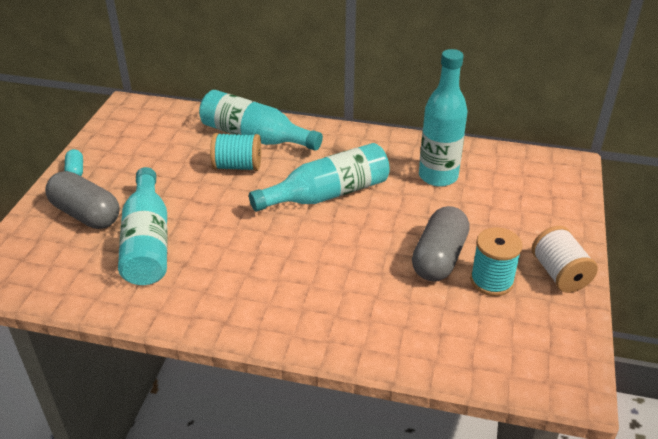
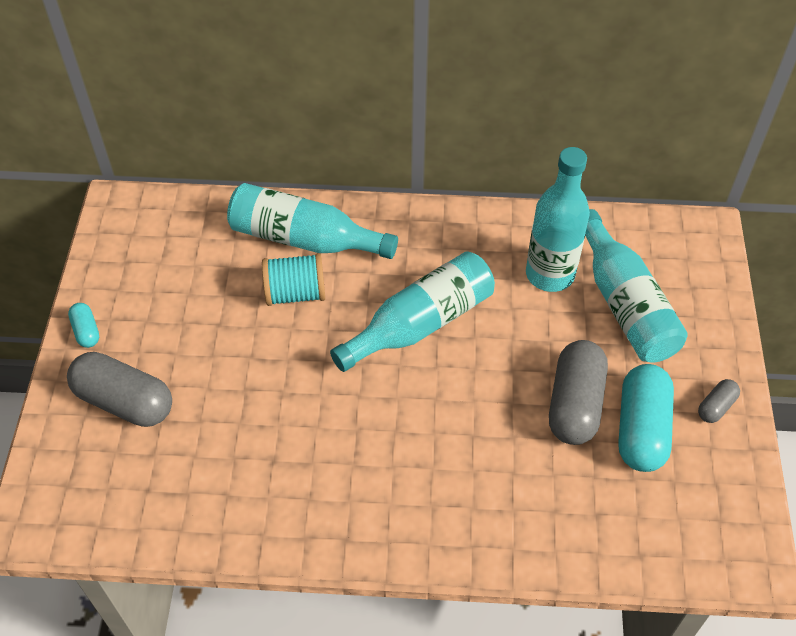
camera: 10 degrees left, 15 degrees up
turquoise bottle [118,167,168,285] -> turquoise bottle moved to [585,209,688,363]
turquoise spool [470,227,523,296] -> turquoise capsule [618,364,674,472]
white spool [532,226,598,293] -> grey capsule [698,379,740,423]

